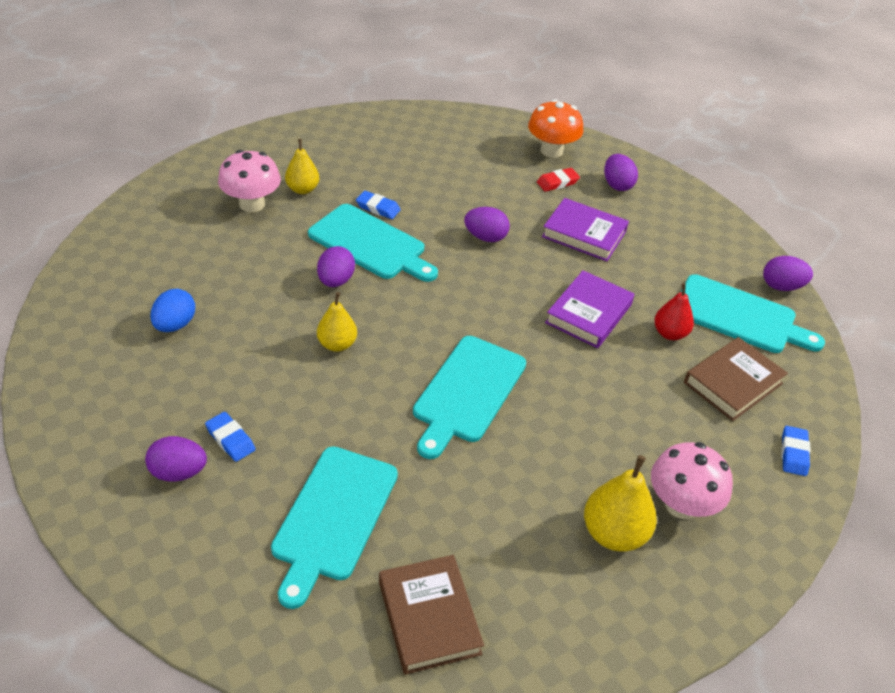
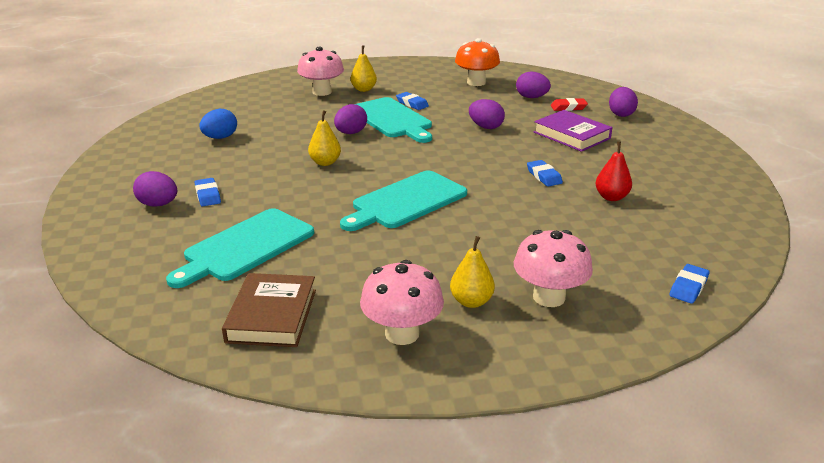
camera: 25 degrees right, 15 degrees down
orange mushroom [528,99,584,158] -> orange mushroom moved to [455,38,500,86]
purple book [545,270,634,348] -> blue eraser [527,160,563,187]
yellow pear [584,455,657,551] -> yellow pear [450,236,495,308], size x0.66
turquoise cutting board [681,274,825,353] -> none
brown book [684,337,788,421] -> none
purple egg [763,256,813,291] -> purple egg moved to [516,72,551,98]
none -> pink mushroom [360,260,444,345]

